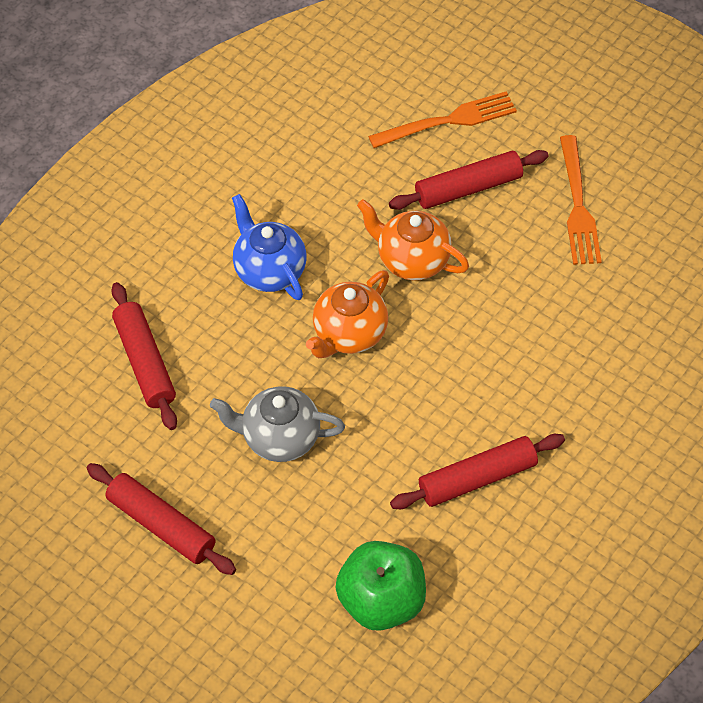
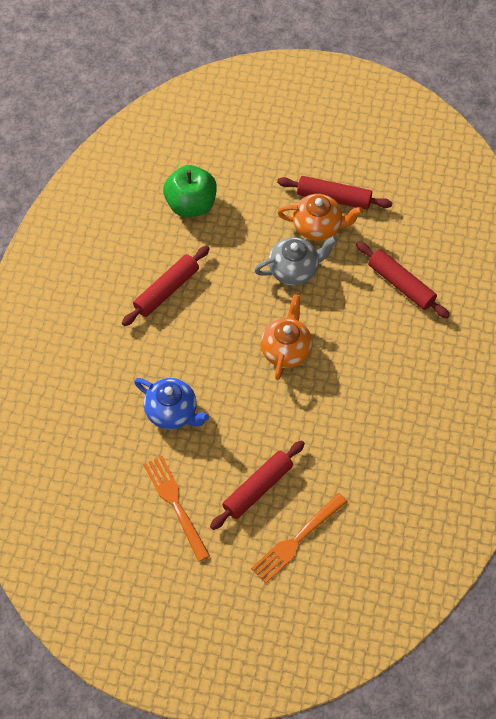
camera: 155 degrees right, 5 degrees up
blue teapot [232,194,307,300] -> blue teapot moved to [134,378,209,430]
orange teapot [357,199,469,280] -> orange teapot moved to [277,194,363,241]

